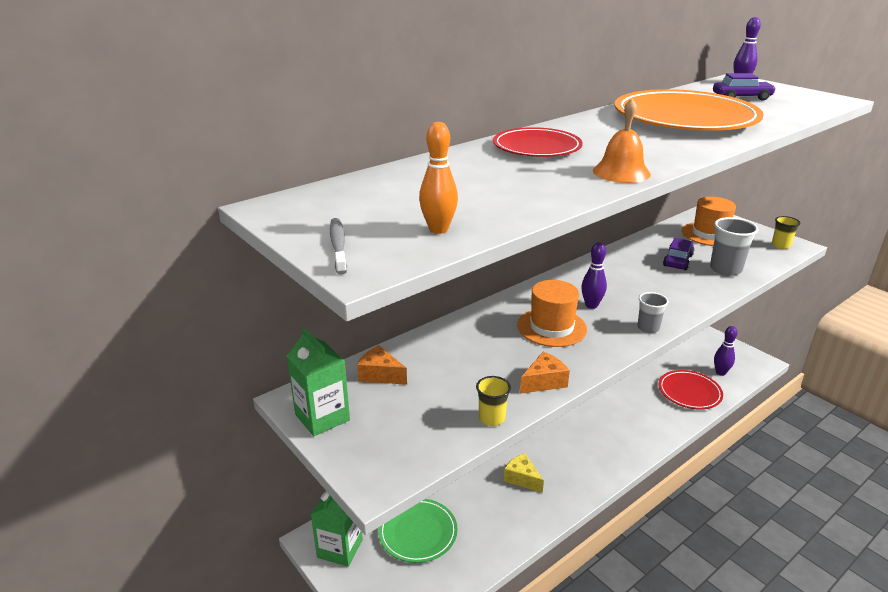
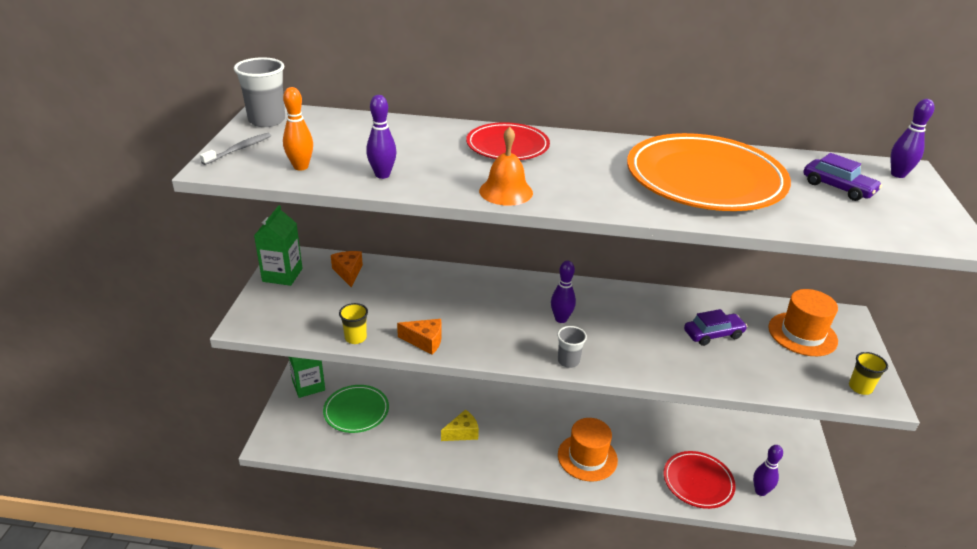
camera: 45 degrees right, 5 degrees up
yellow cheese [504,453,544,493] -> yellow cheese turned 60 degrees clockwise [441,409,479,441]
orange hat [517,280,587,347] -> orange hat moved to [558,418,618,482]
grey cup [710,217,758,276] -> grey cup moved to [234,57,285,127]
none -> purple bowling pin [366,95,397,179]

